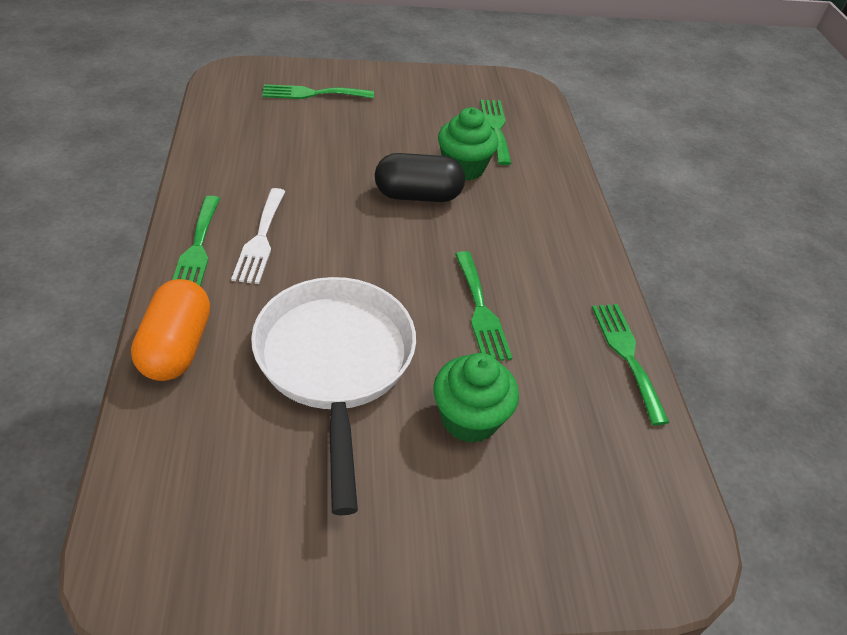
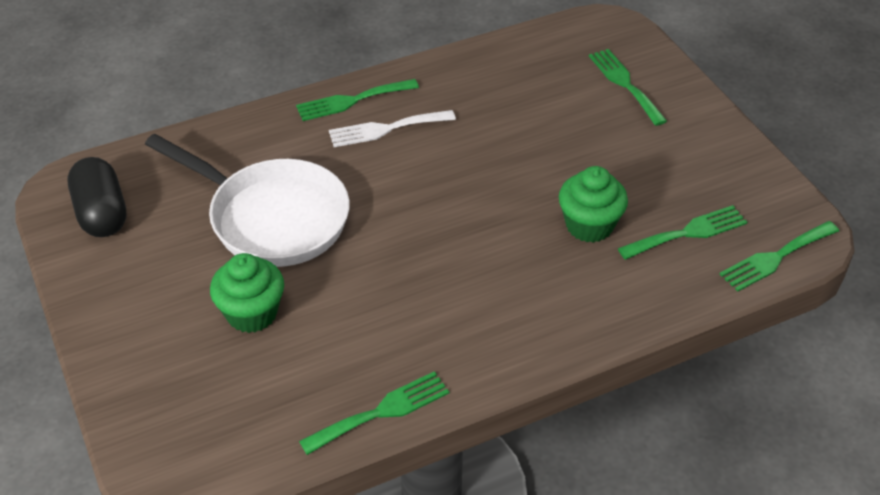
camera: 75 degrees right, 0 degrees up
orange capsule [131,279,210,381] -> none
white pan [251,277,416,515] -> white pan turned 60 degrees clockwise [145,134,349,267]
black capsule [375,153,465,202] -> black capsule moved to [68,157,127,237]
green fork [455,251,512,361] -> green fork moved to [720,221,839,292]

